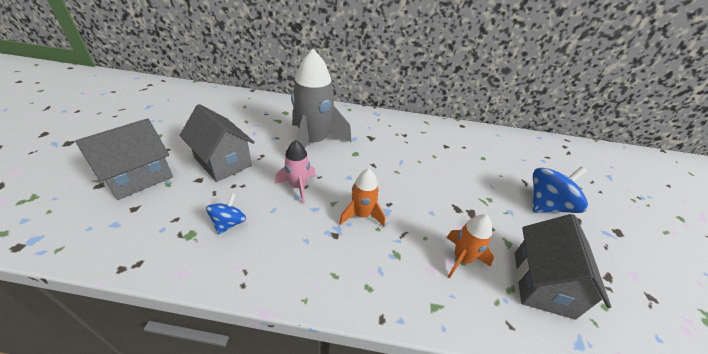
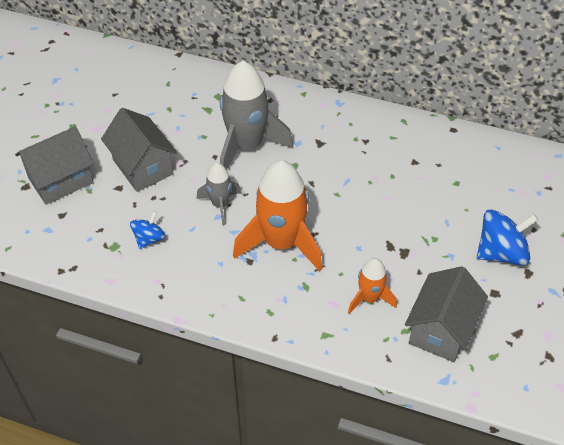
camera: 15 degrees right, 10 degrees up
pink rocket [275,140,316,204] -> grey rocket [197,163,241,225]
orange rocket [339,169,385,226] -> orange rocket [233,160,322,271], size x1.90

